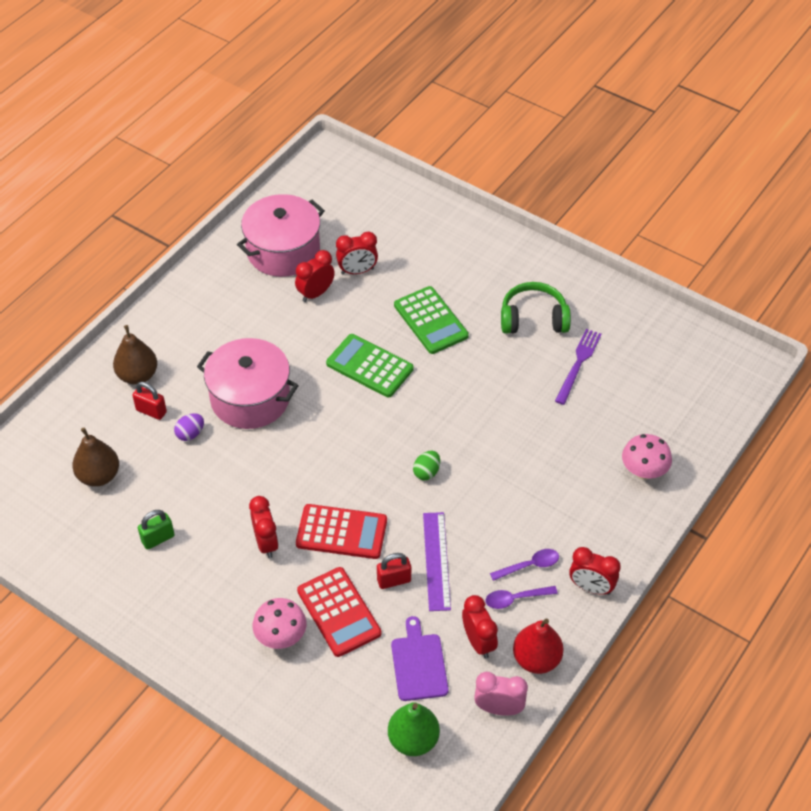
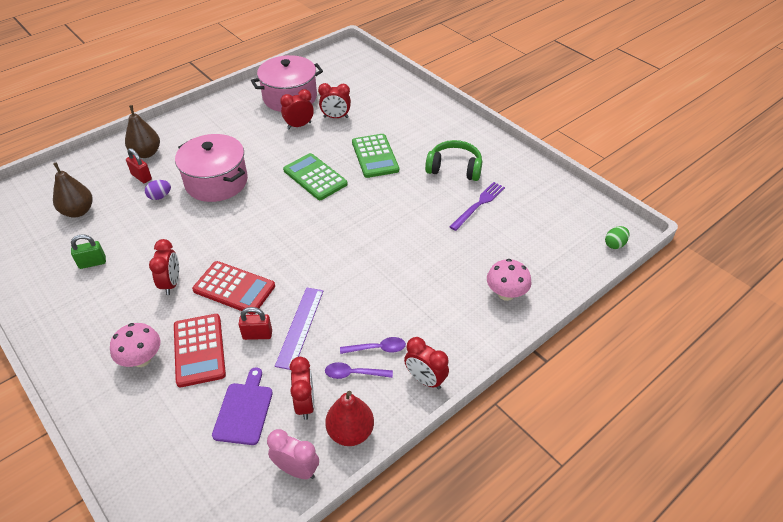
camera: 15 degrees right, 5 degrees down
green pear [388,702,440,756] -> none
green egg [413,451,440,480] -> green egg moved to [605,226,629,249]

